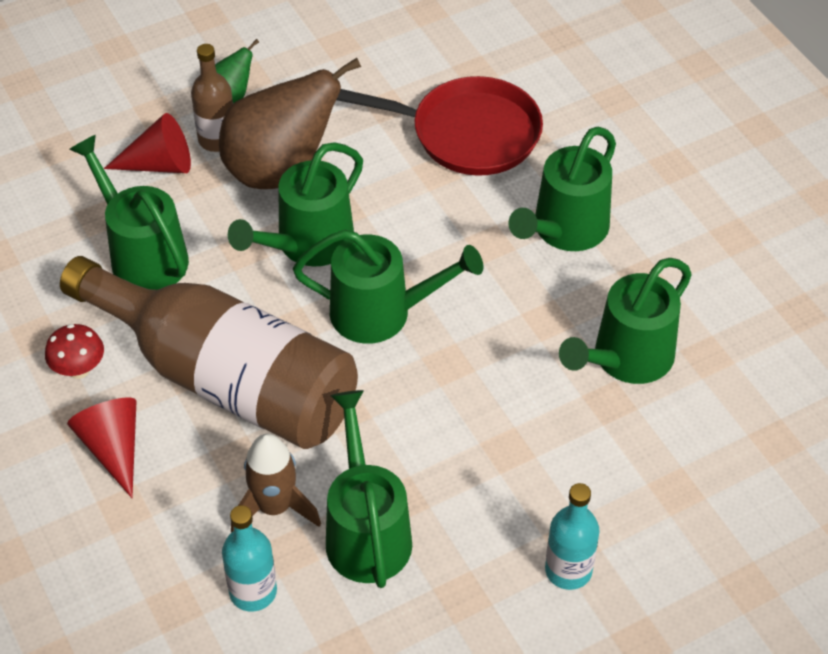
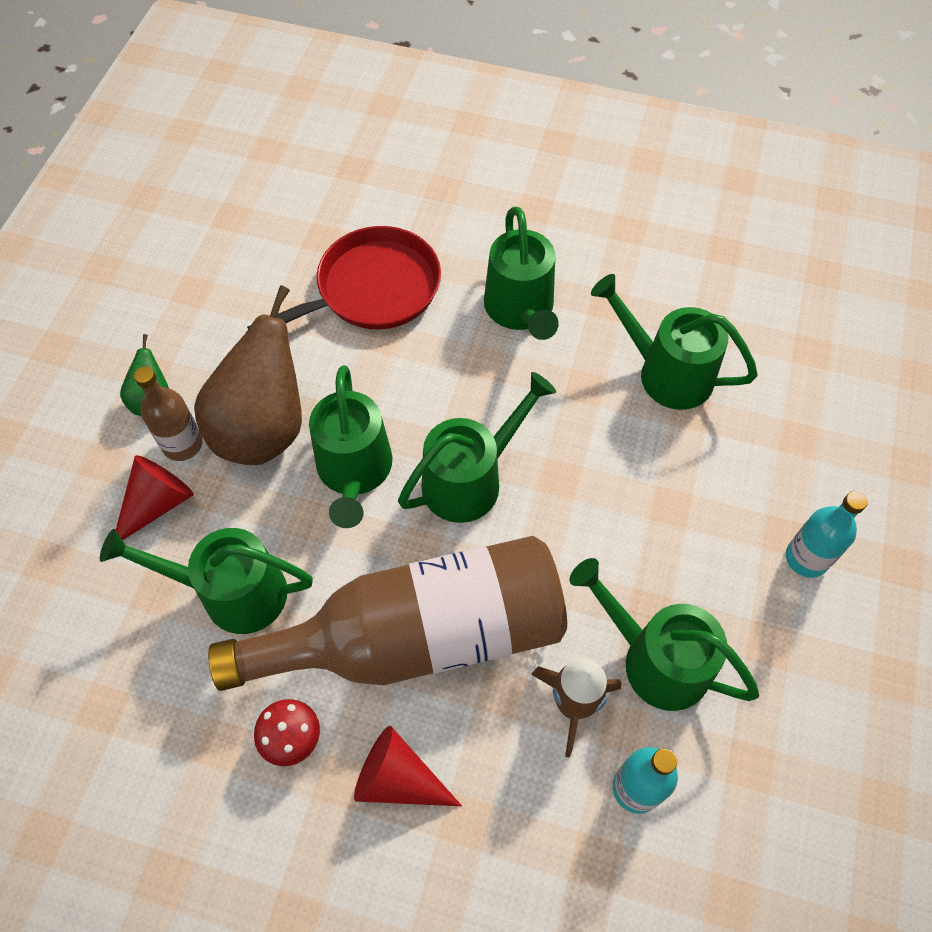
camera: 45 degrees left, 10 degrees up
green watering can [559,258,692,384] -> green watering can turned 120 degrees clockwise [591,274,758,410]

